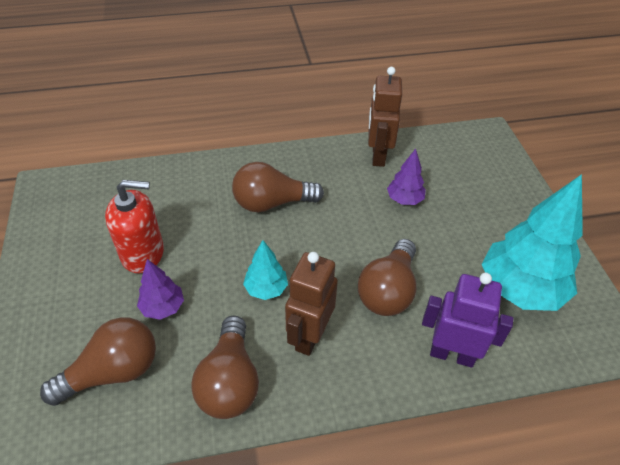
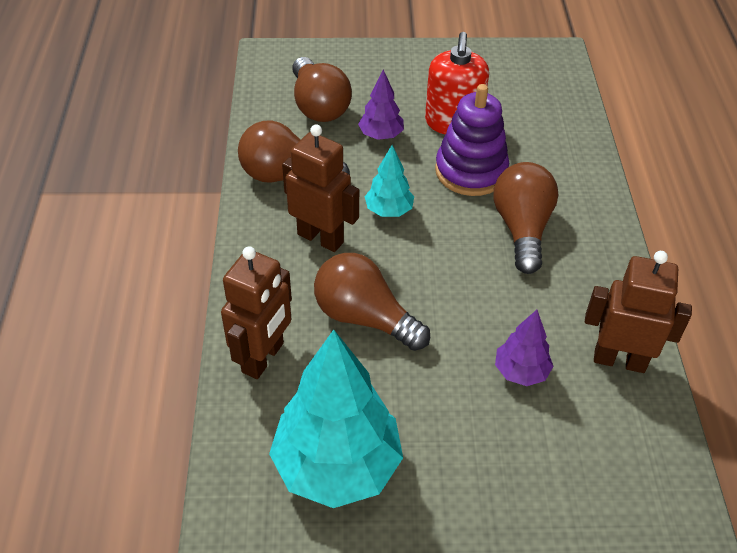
camera: 100 degrees right, 0 degrees up
purple robot [422,272,513,368] -> brown robot [221,246,292,379]
none -> purple stacking toy [435,84,509,196]

